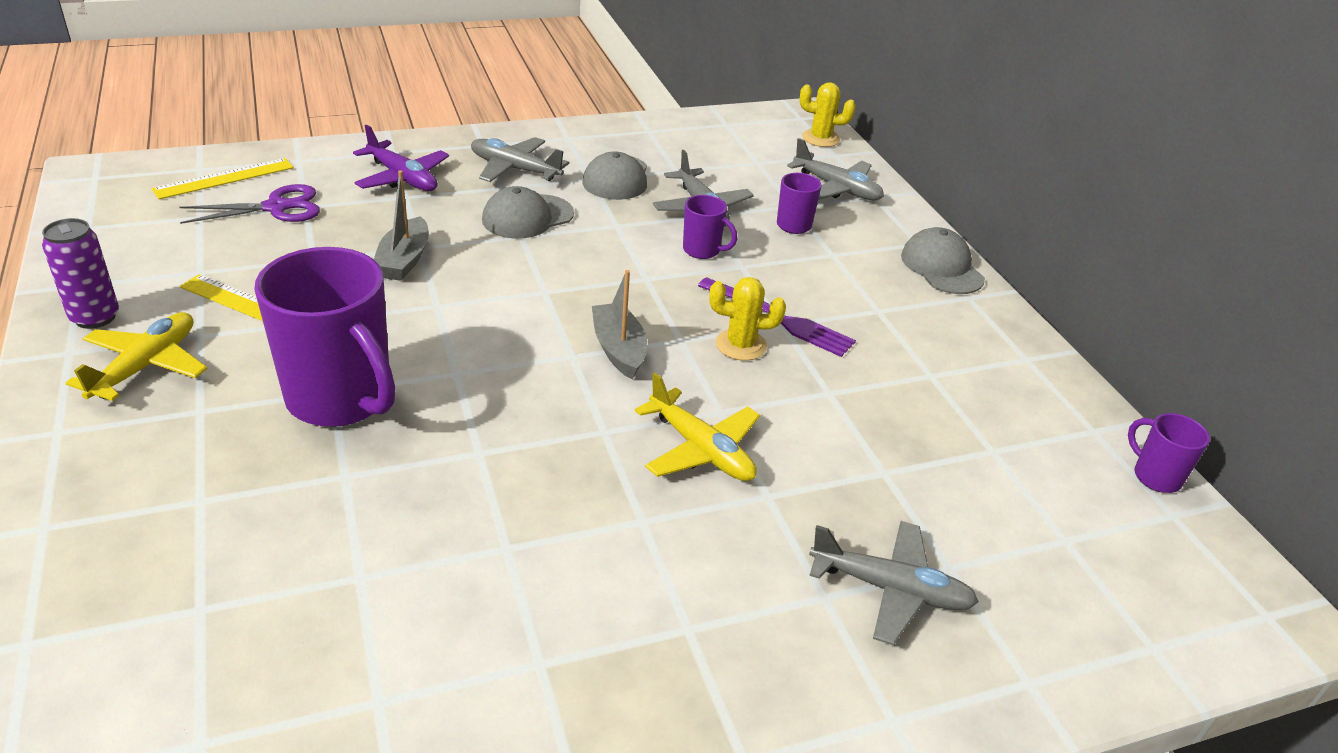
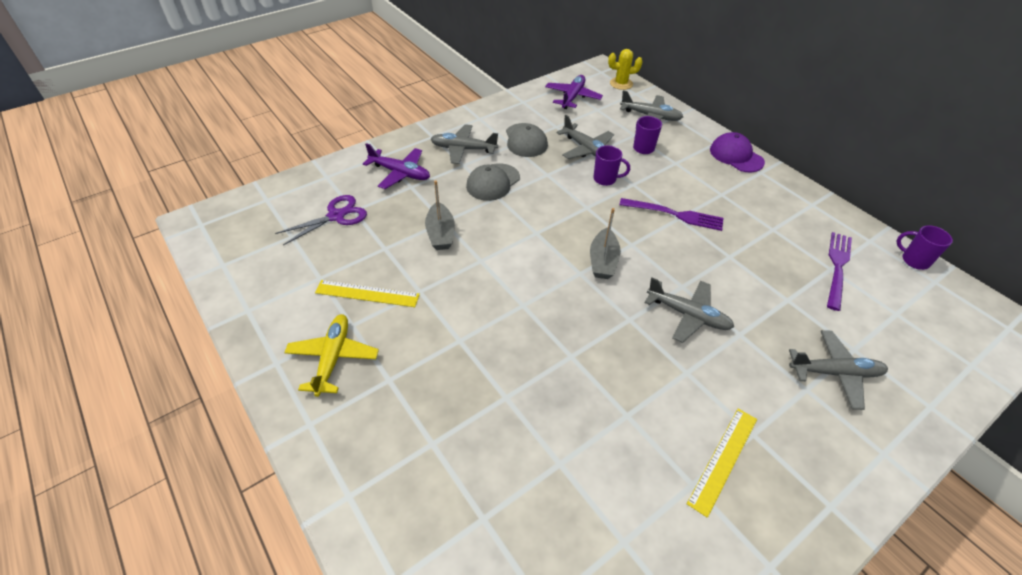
camera: 15 degrees left, 10 degrees up
purple can [42,218,119,329] -> none
yellow ruler [152,158,294,199] -> yellow ruler moved to [687,409,757,518]
purple mug [254,247,395,427] -> none
grey boat [592,270,647,379] -> grey boat turned 135 degrees counterclockwise [590,208,621,279]
yellow plane [635,373,760,481] -> grey plane [645,278,734,343]
yellow cactus [709,277,786,361] -> none
grey cap [901,227,985,294] -> purple cap [710,132,765,172]
none -> purple plane [545,75,603,109]
none -> purple fork [827,232,852,311]

